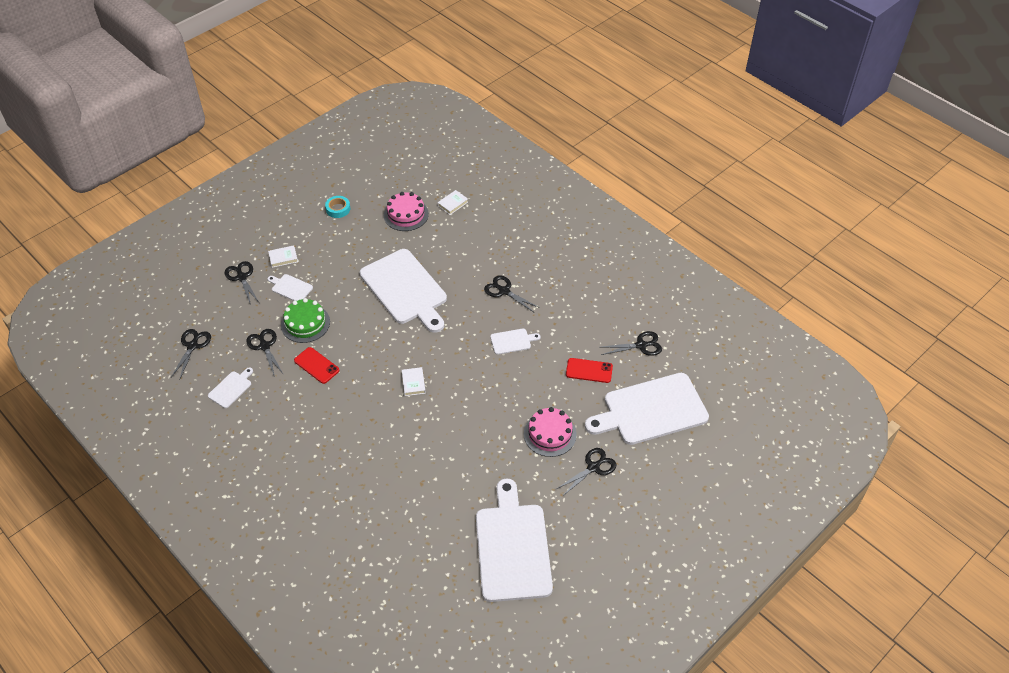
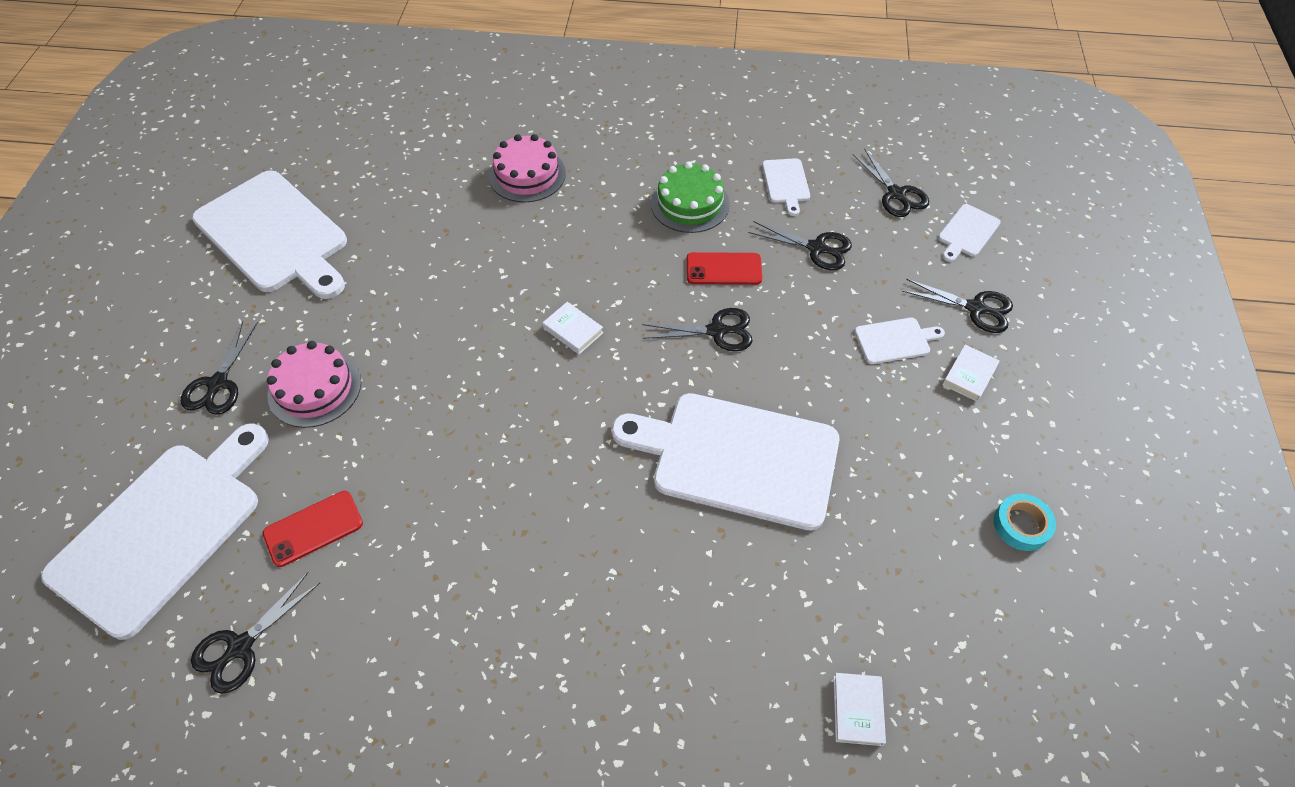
camera: 140 degrees right, 5 degrees up
green cake [281,298,330,343] -> green cake moved to [651,162,729,233]
pink cake [384,192,429,231] -> pink cake moved to [489,134,566,202]
black scissors [484,275,540,312] -> black scissors moved to [642,308,752,351]
white cutting board [490,328,541,355] -> white cutting board moved to [938,204,1001,262]

